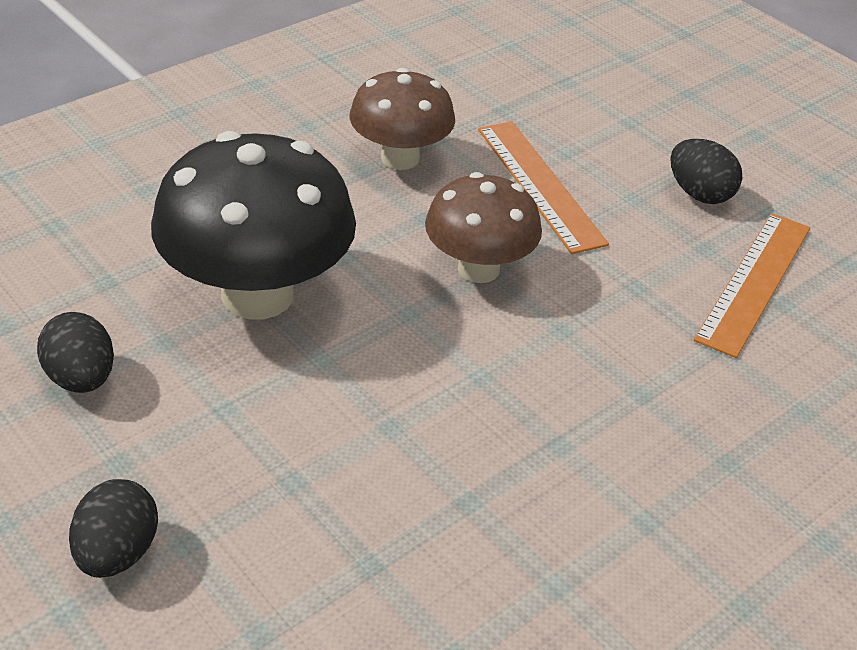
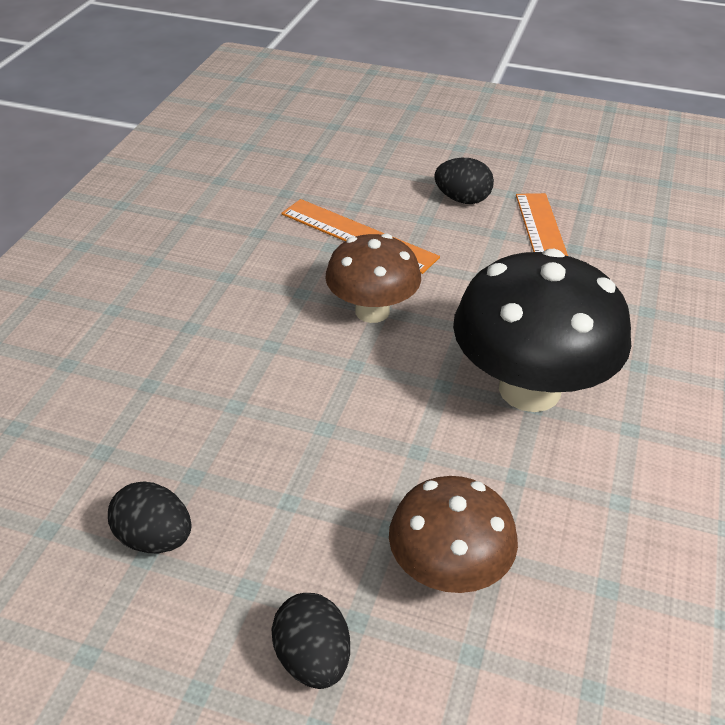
camera: 30 degrees left, 0 degrees up
black mushroom [151,131,356,320] -> black mushroom moved to [453,249,631,412]
brown mushroom [350,68,455,170] -> brown mushroom moved to [389,476,518,593]

